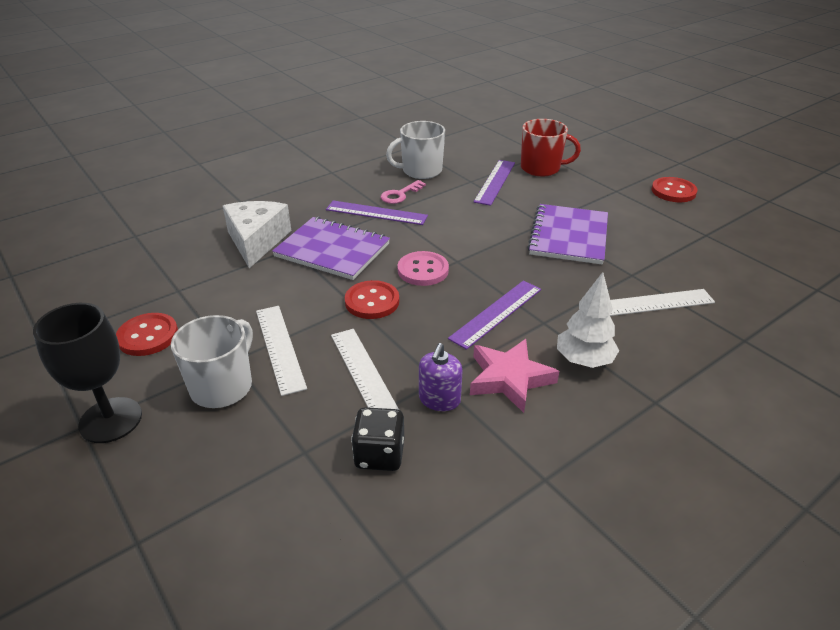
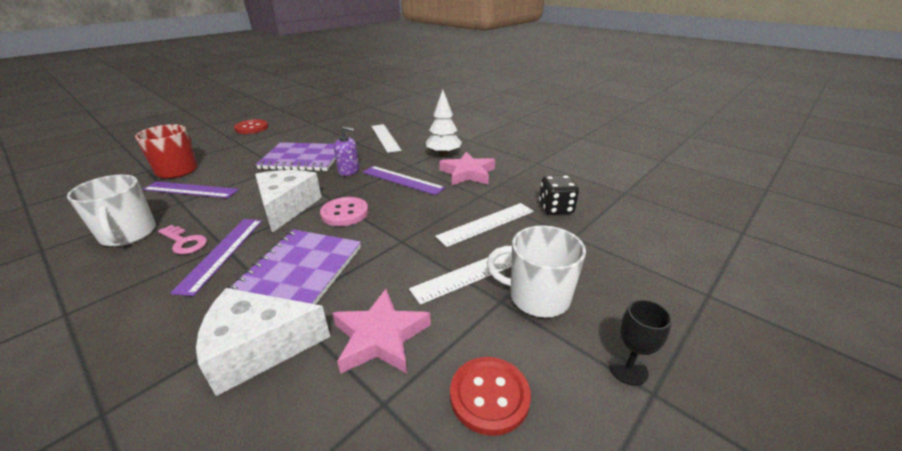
camera: 100 degrees left, 5 degrees down
black goblet [33,303,142,443] -> black goblet [609,299,672,386], size x0.55
red button [345,280,399,319] -> none
purple soap dispenser [419,343,463,411] -> purple soap dispenser moved to [334,126,359,176]
none -> white cheese [255,170,322,233]
none -> pink star [332,289,431,374]

